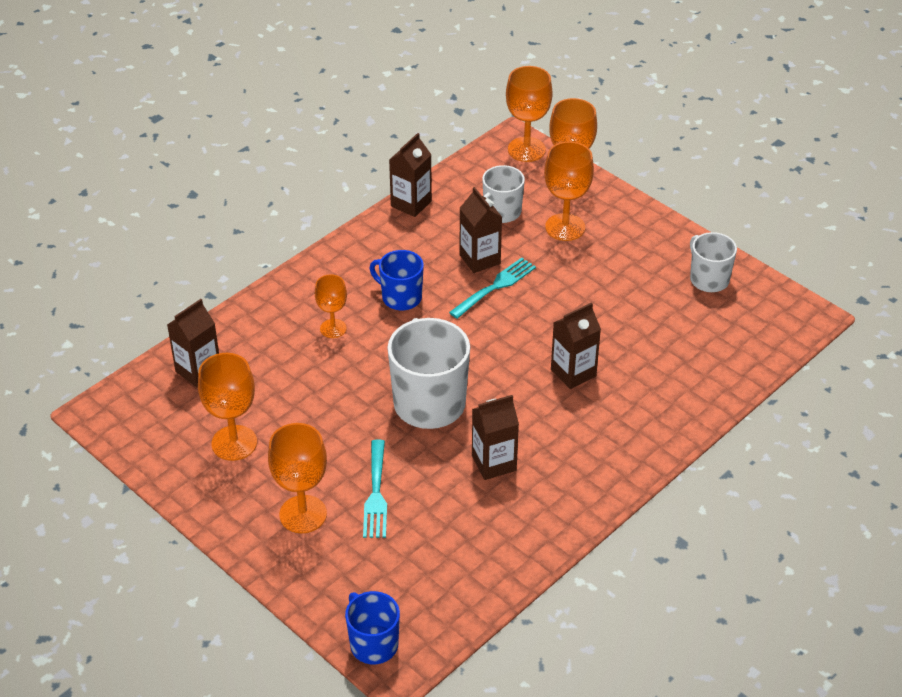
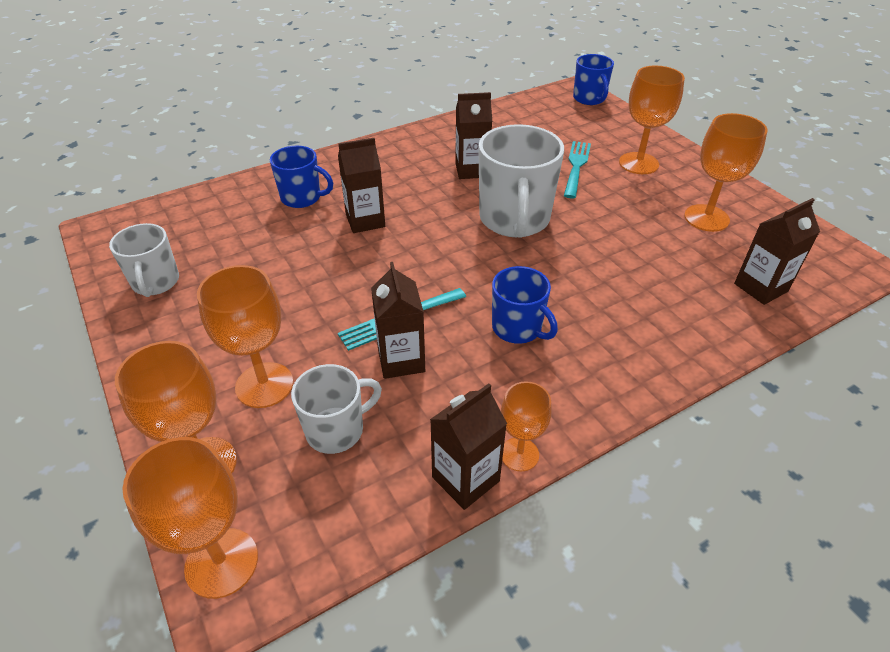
camera: 165 degrees left, 0 degrees up
orange goblet [315,274,347,338] -> orange goblet moved to [501,381,552,471]
none -> blue mug [270,146,333,208]

